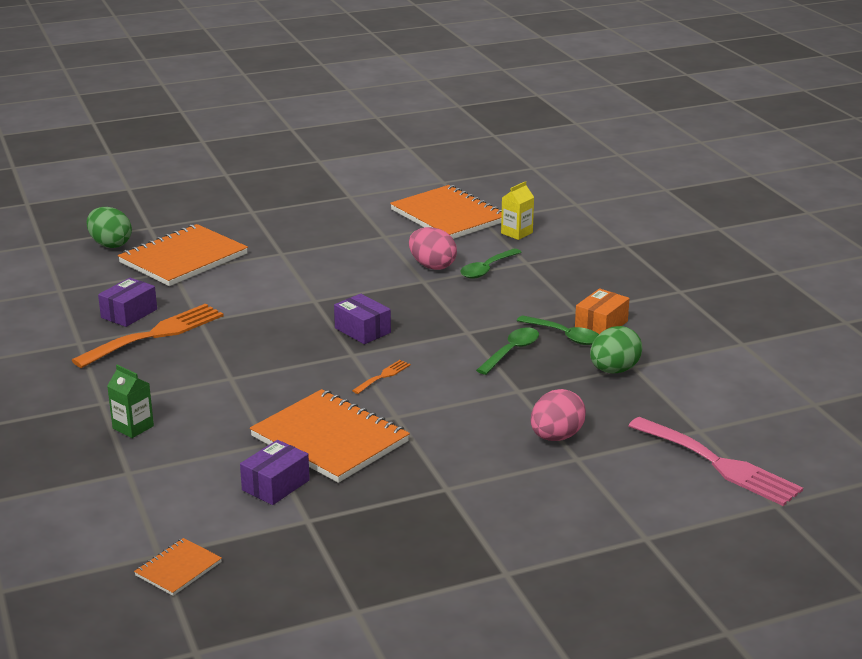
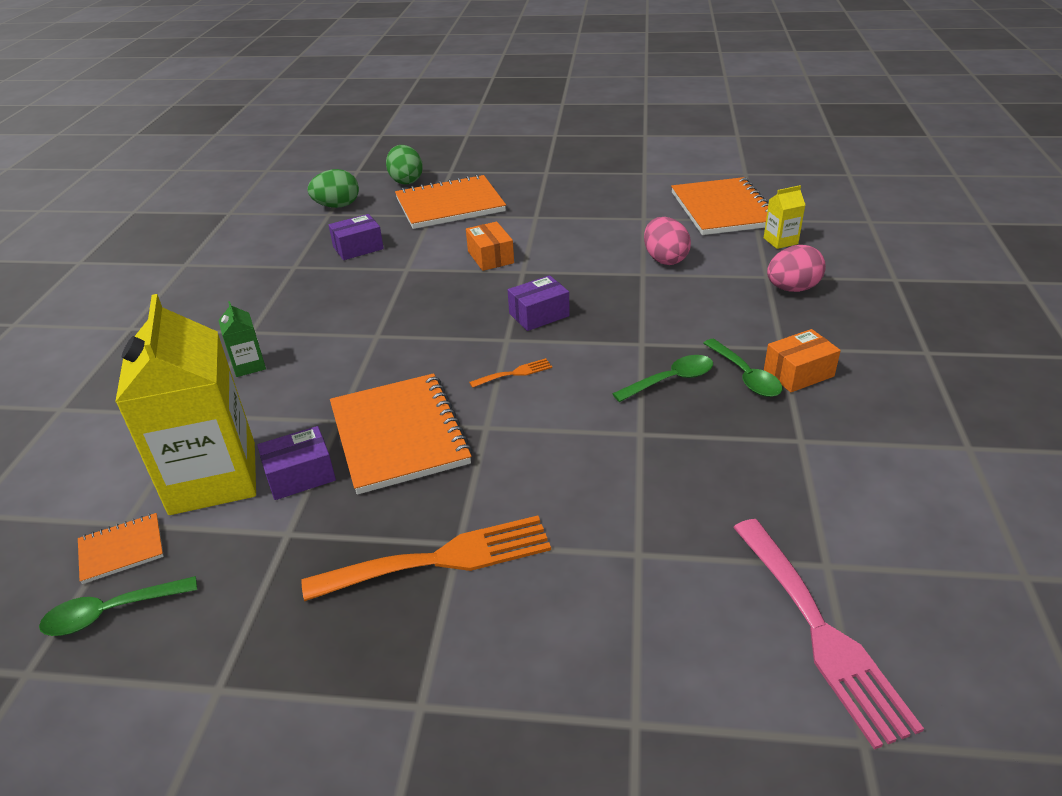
camera: 30 degrees right, 10 degrees up
orange fork [72,304,224,368] -> orange fork moved to [302,516,551,601]
purple box [334,294,391,344] -> purple box turned 75 degrees clockwise [508,275,570,331]
green spoon [460,249,521,279] -> green spoon moved to [39,576,197,636]
pink egg [531,389,586,441] -> pink egg moved to [767,245,826,292]
green egg [590,326,642,373] -> green egg moved to [308,169,359,208]
none -> yellow carton [115,294,256,515]
none -> orange box [466,222,514,271]

